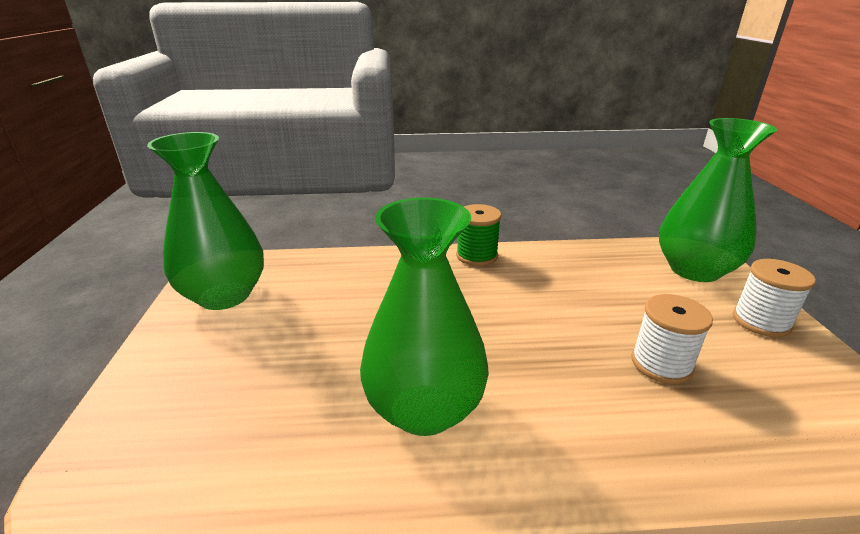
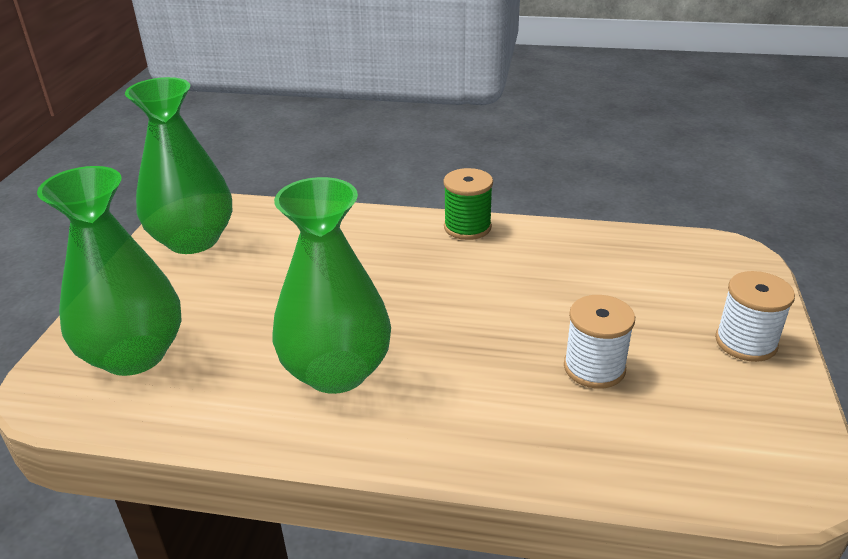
camera: 15 degrees right, 5 degrees up
green vase [659,118,777,282] -> green vase moved to [37,166,182,376]

